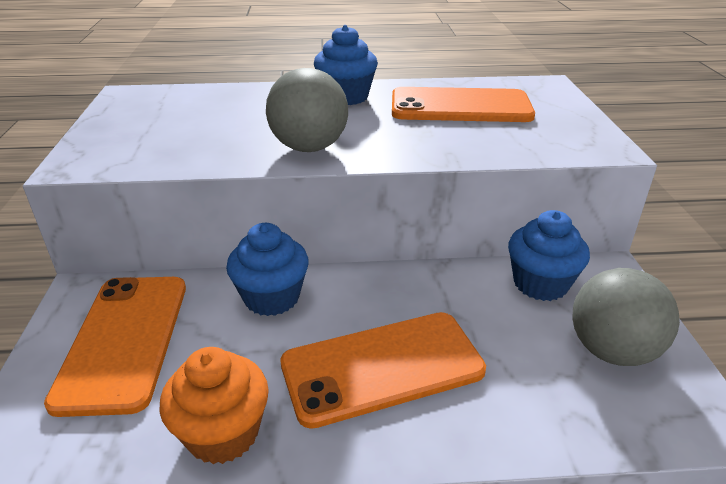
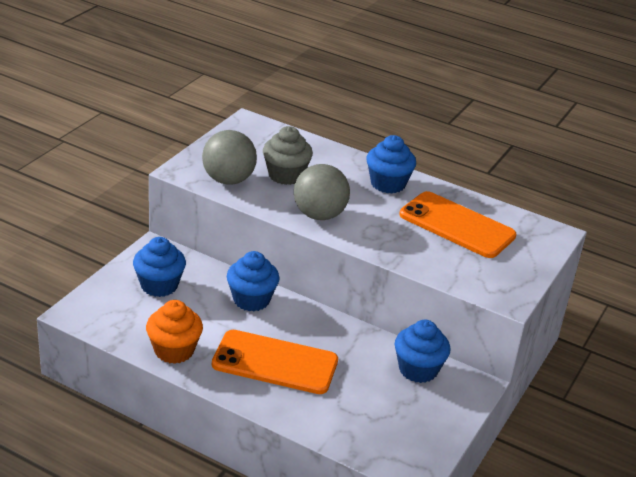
camera: 30 degrees right, 0 degrees up
orange phone [44,277,186,417] -> blue cupcake [133,237,186,297]
grey ball [572,268,680,366] -> grey ball moved to [202,130,257,185]
none -> grey cupcake [263,126,313,185]

